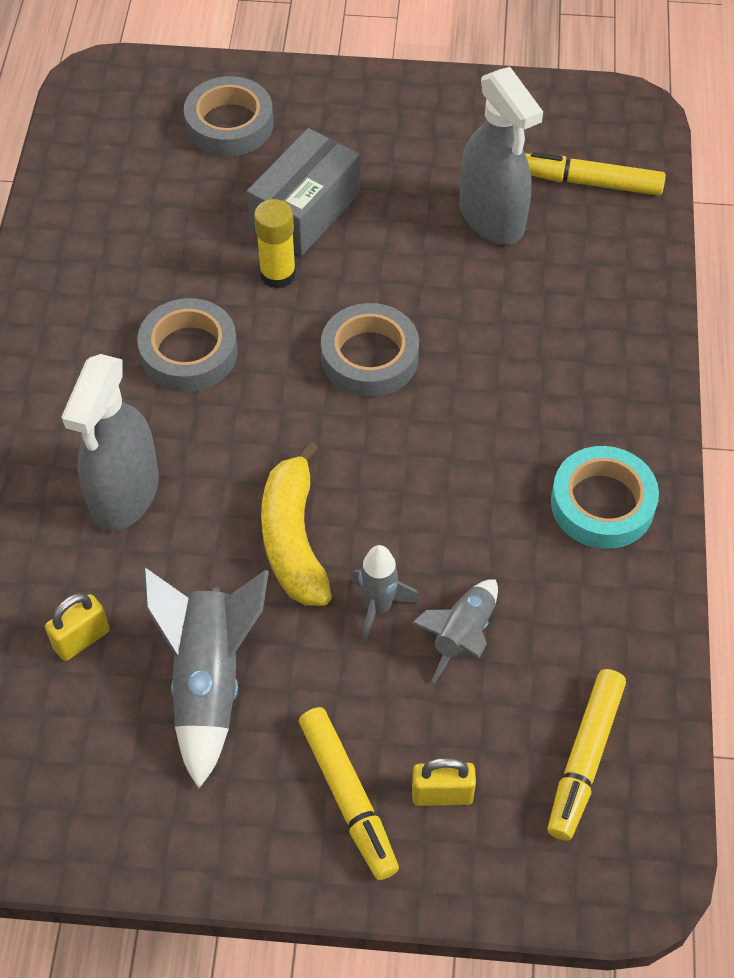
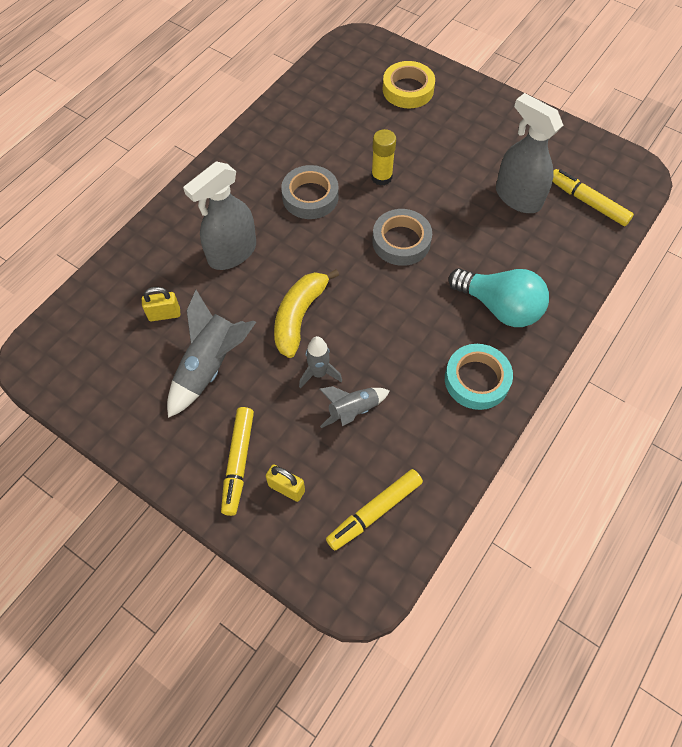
camera: 30 degrees right, 5 degrees up
grey tape [184,76,273,156] -> yellow tape [382,61,435,109]
grey box [247,128,361,256] -> none
grey spray bottle [460,67,543,244] -> grey spray bottle turned 135 degrees clockwise [496,93,563,213]
none -> turquoise light bulb [448,268,549,327]

